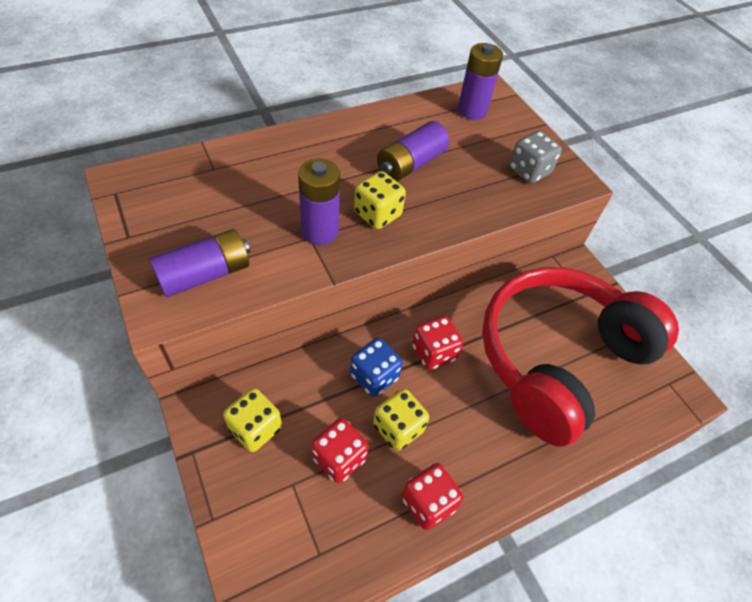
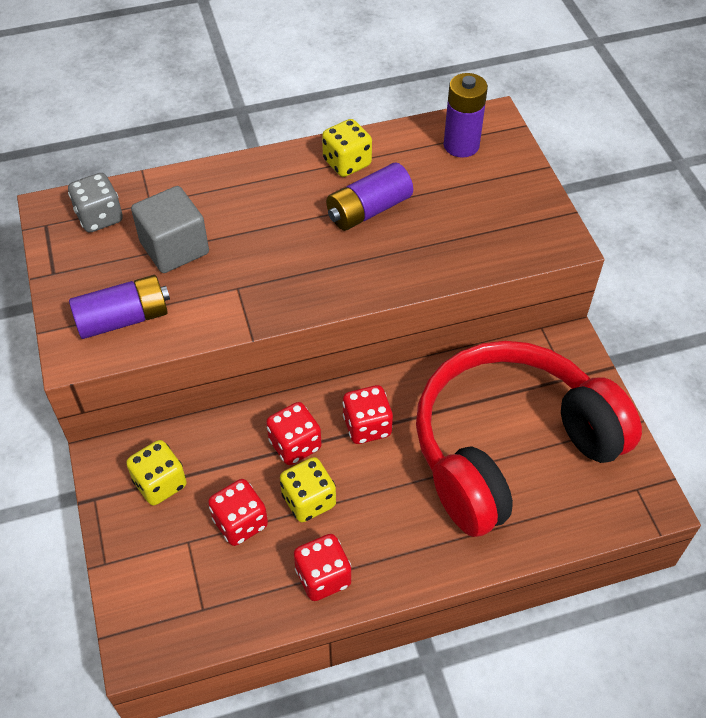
camera: 15 degrees right, 0 degrees up
purple battery [298,158,340,245] -> none
blue dice [350,338,403,397] -> red dice [266,402,322,465]
yellow dice [354,171,406,229] -> yellow dice moved to [322,119,372,177]
grey dice [509,131,562,183] -> grey dice moved to [68,173,123,232]
none -> grey cube [131,186,209,273]

